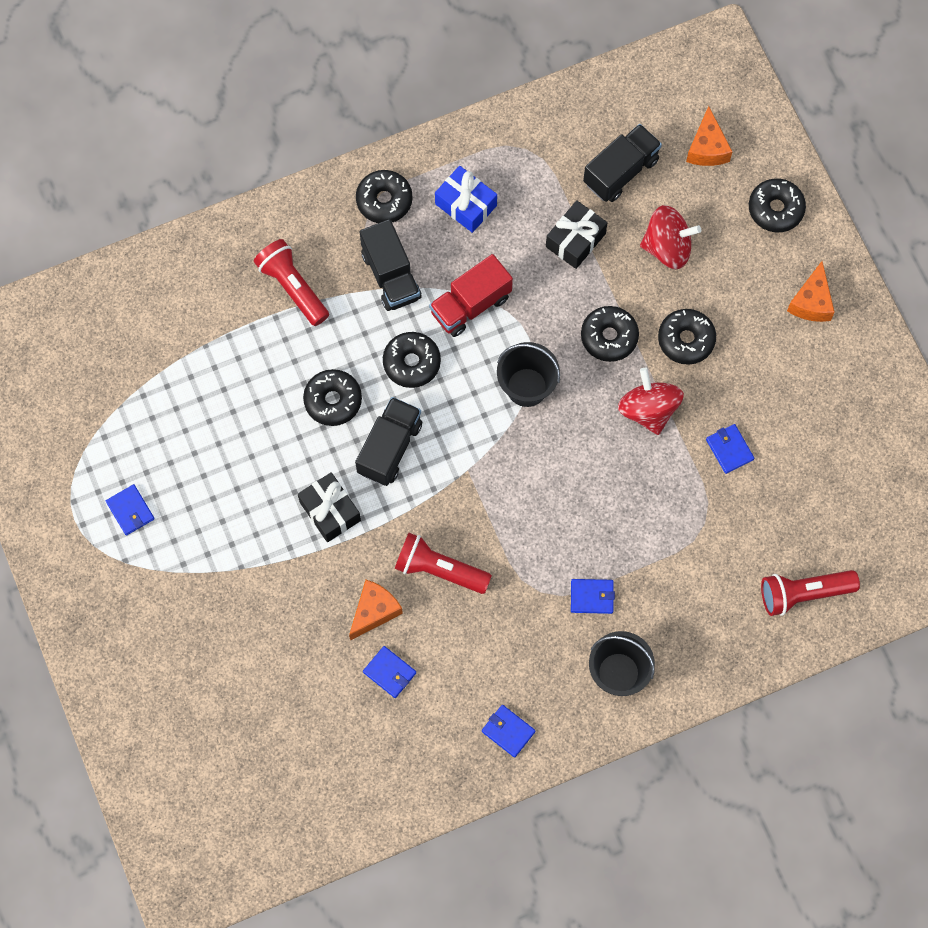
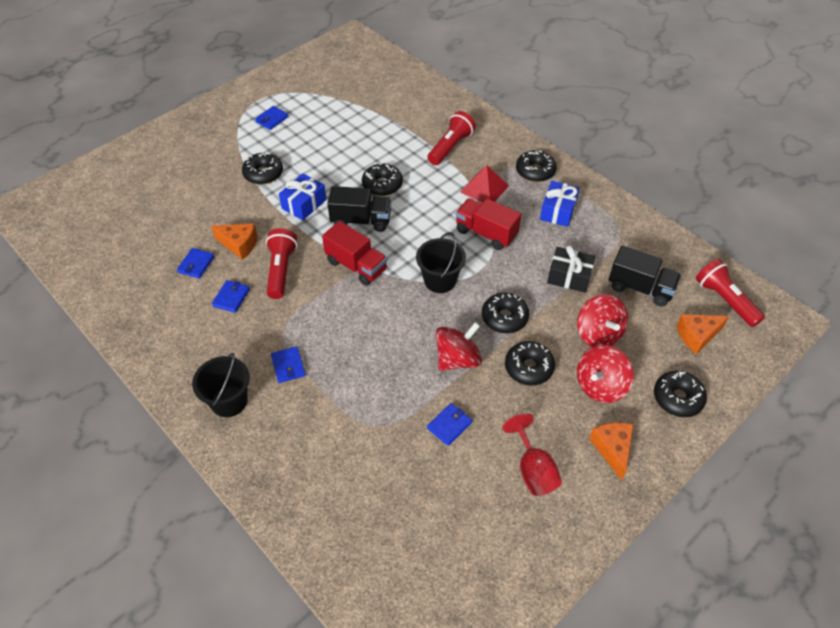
camera: 70 degrees right, 20 degrees down
black gift [298,472,361,542] -> blue gift [279,173,326,220]
black truck [360,219,422,311] -> red pyramid [460,165,509,203]
black donut [383,332,441,388] -> black donut moved to [242,152,283,185]
blue wallet [482,705,536,758] -> blue wallet moved to [212,280,250,313]
red flashlight [761,570,860,616] -> red flashlight moved to [696,259,765,327]
orange cheese [787,261,835,322] -> orange cheese turned 90 degrees clockwise [589,422,634,480]
none -> red truck [322,221,387,286]
none -> red goblet [503,413,562,496]
none -> red spinning top [577,345,634,403]

